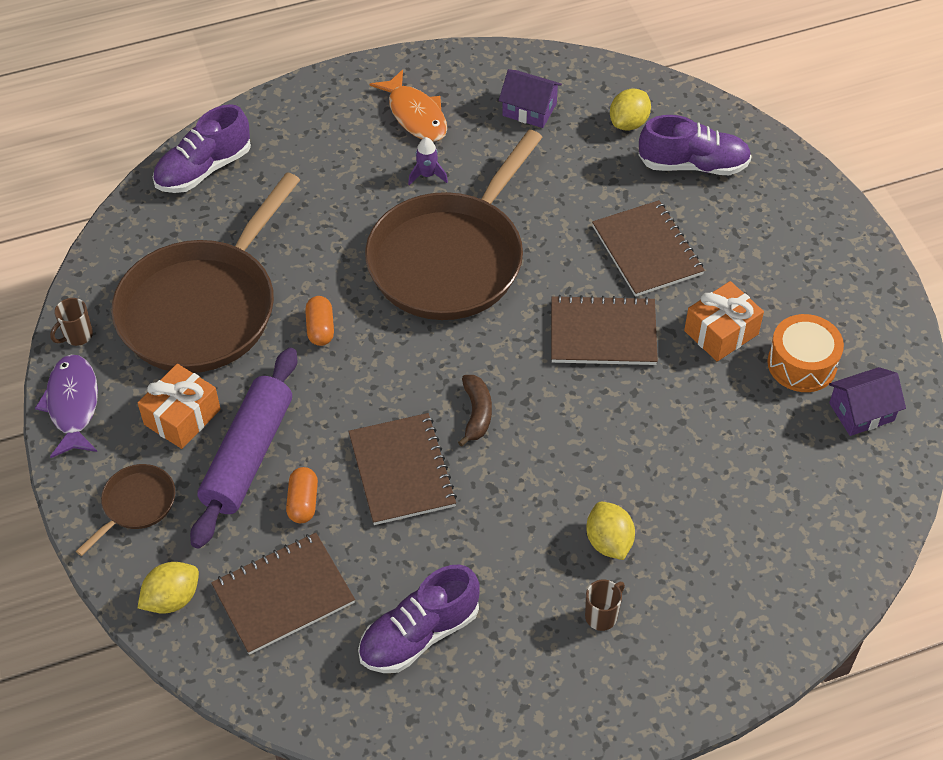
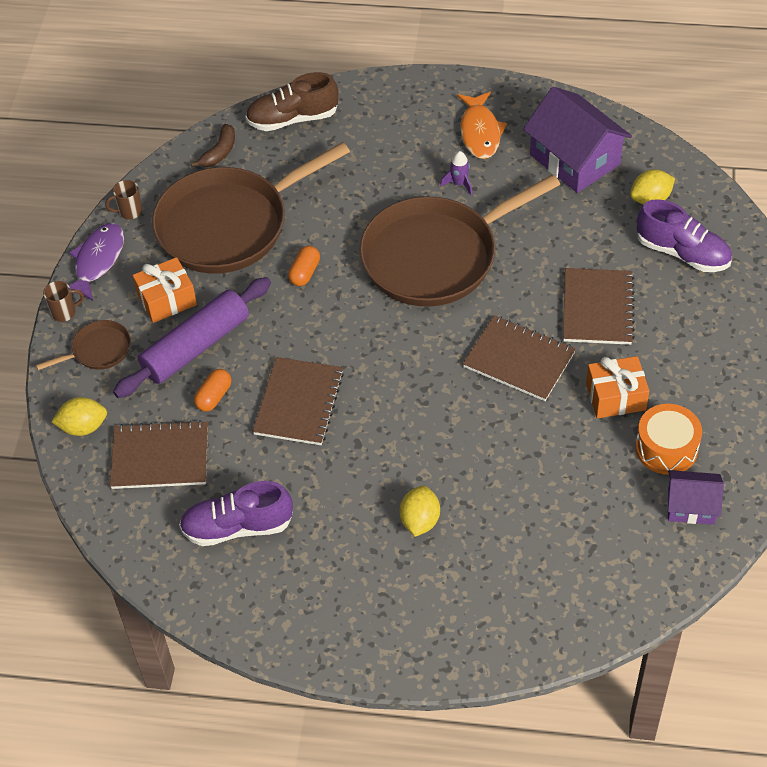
camera: 30 degrees right, 0 degrees up
purple shoe [153,104,251,193] -> brown shoe [245,72,338,131]
brown banana [458,375,492,447] -> brown banana moved to [191,124,235,167]
purple house [499,69,562,128] -> purple house [523,87,632,193], size x1.78
brown mug [585,579,625,631] -> brown mug moved to [43,281,84,322]

